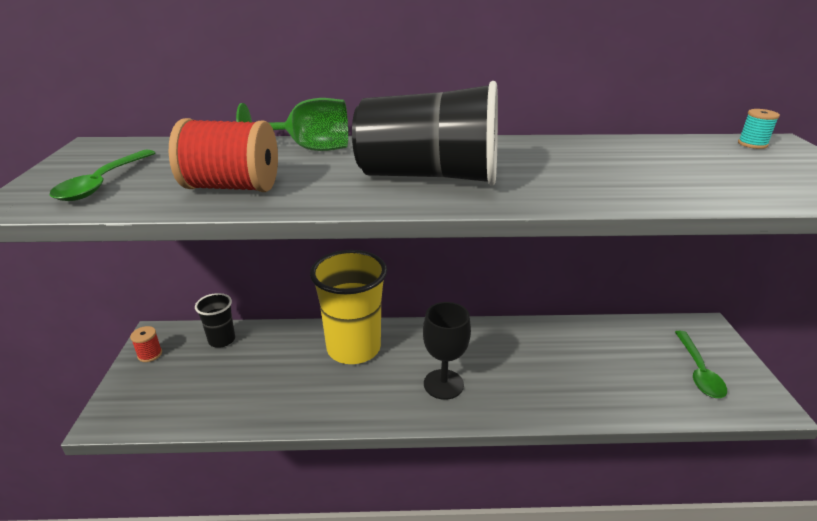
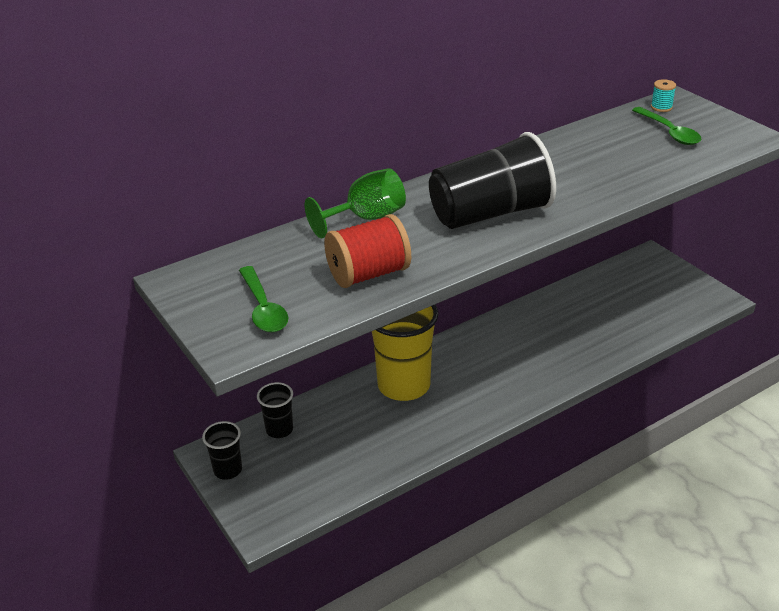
camera: 30 degrees left, 5 degrees up
red spool [130,326,162,362] -> black cup [202,421,242,480]
black goblet [423,302,471,400] -> none
green spoon [675,331,727,398] -> green spoon moved to [632,107,702,145]

